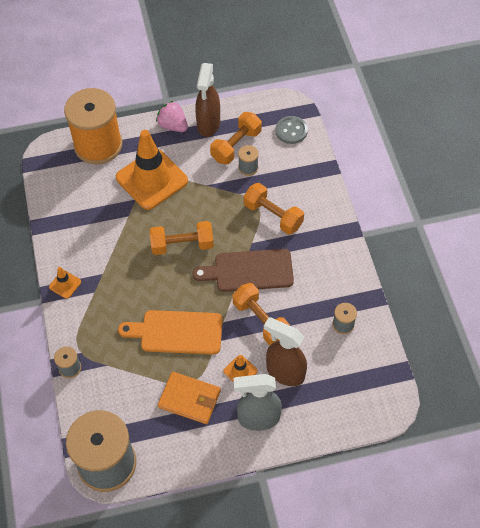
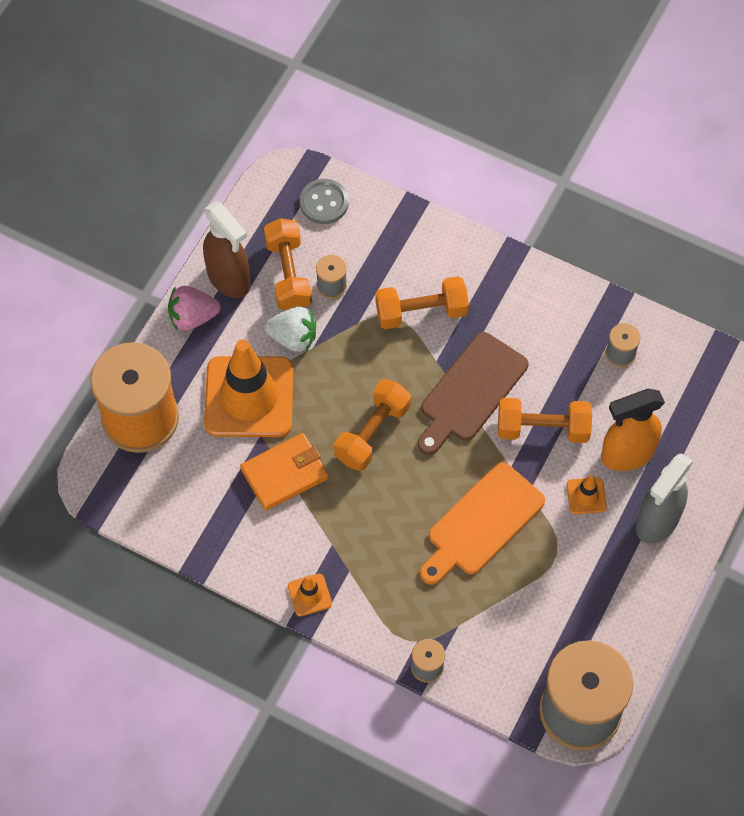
camera: 50 degrees left, 5 degrees up
orange wallet [158,372,221,424] -> orange wallet moved to [240,433,329,511]
brown spray bottle [264,317,307,386] -> orange spray bottle [601,389,665,471]
none -> white strawberry [264,307,316,352]

